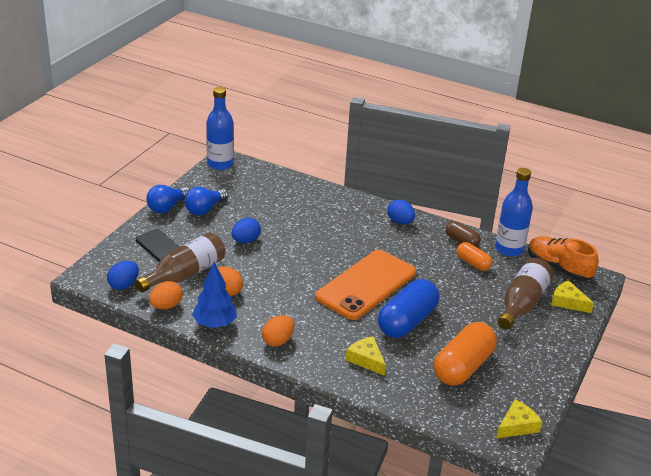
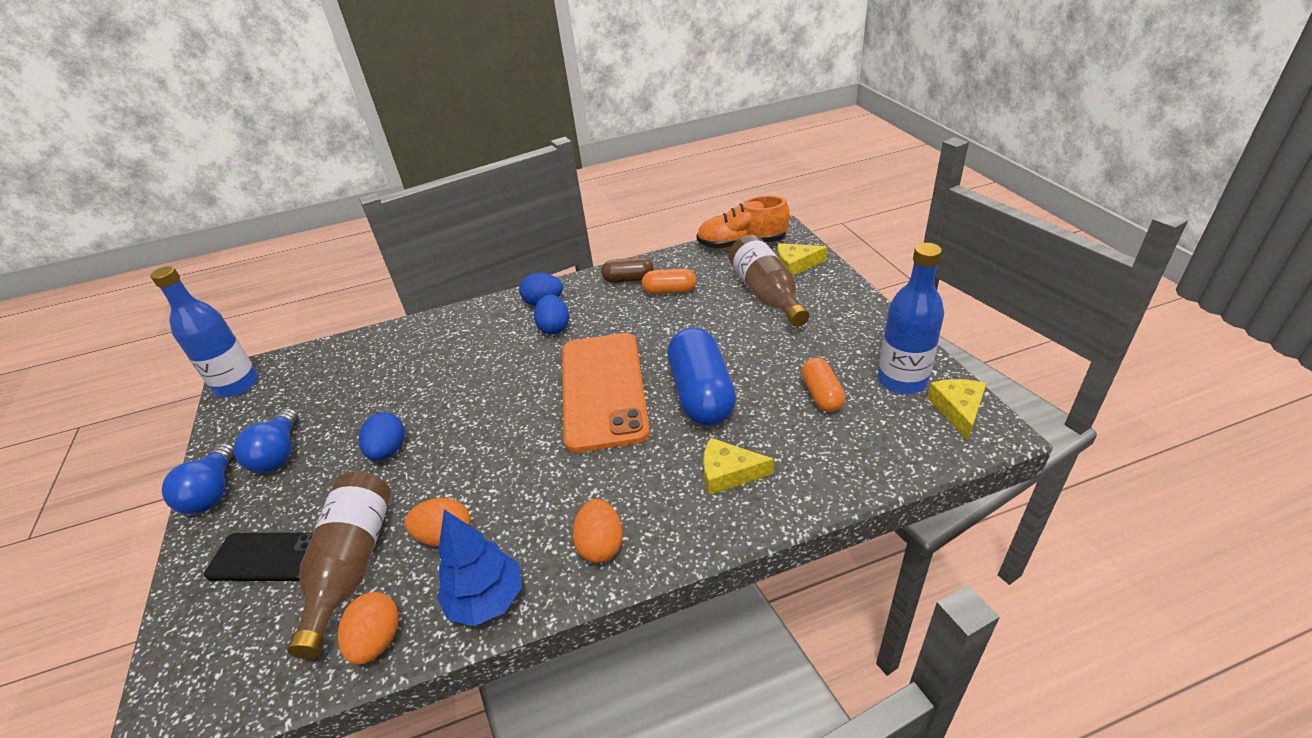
camera: 40 degrees left, 5 degrees up
blue egg [107,261,139,290] -> blue egg moved to [534,295,569,335]
orange capsule [434,322,497,386] -> orange capsule [801,358,845,412], size x0.54
blue bottle [495,168,533,257] -> blue bottle moved to [878,243,944,395]

